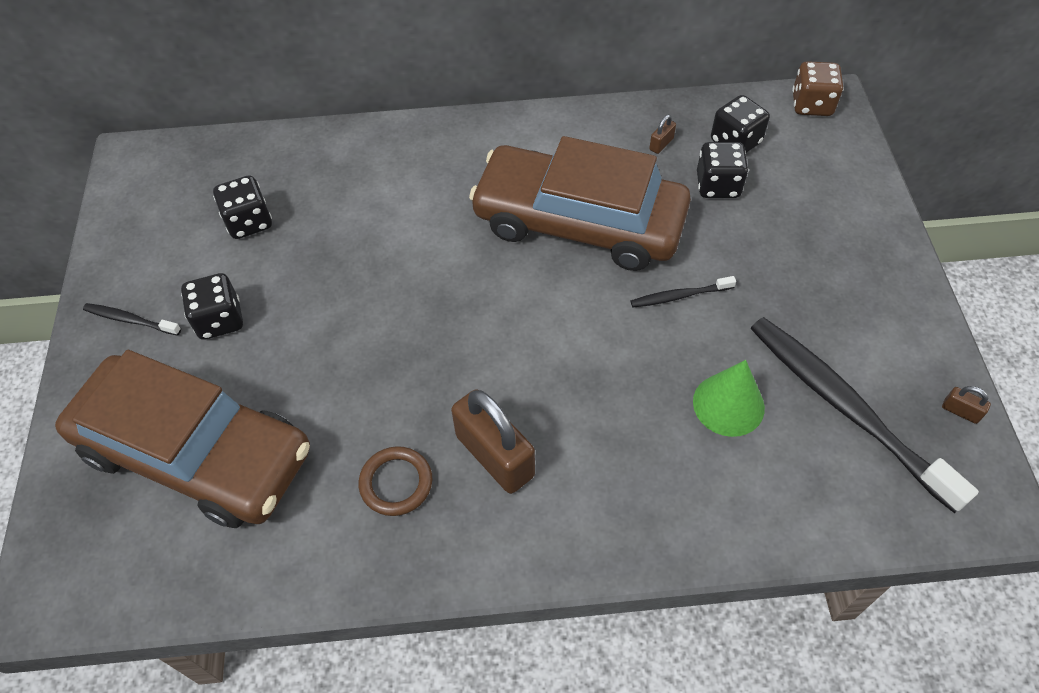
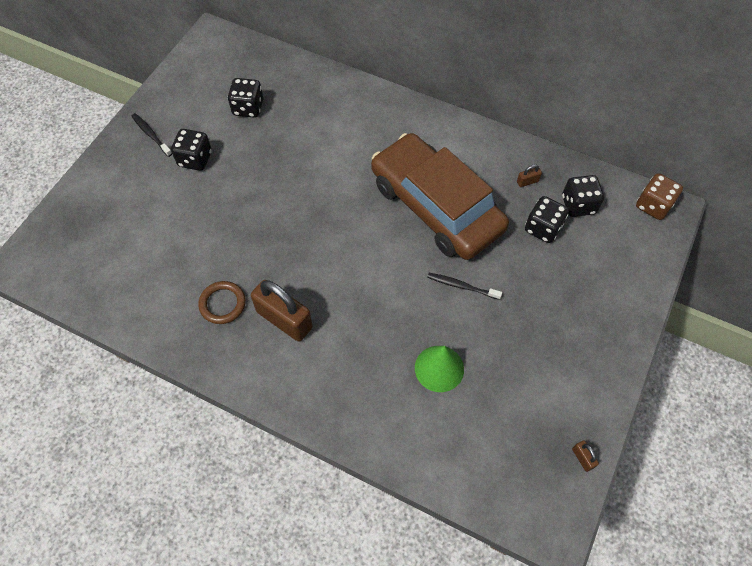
camera: 30 degrees right, 5 degrees up
brown car [55,350,310,528] -> none
brown padlock [451,389,535,494] -> brown padlock turned 45 degrees counterclockwise [251,280,313,342]
black toothbrush [751,317,979,513] -> none

